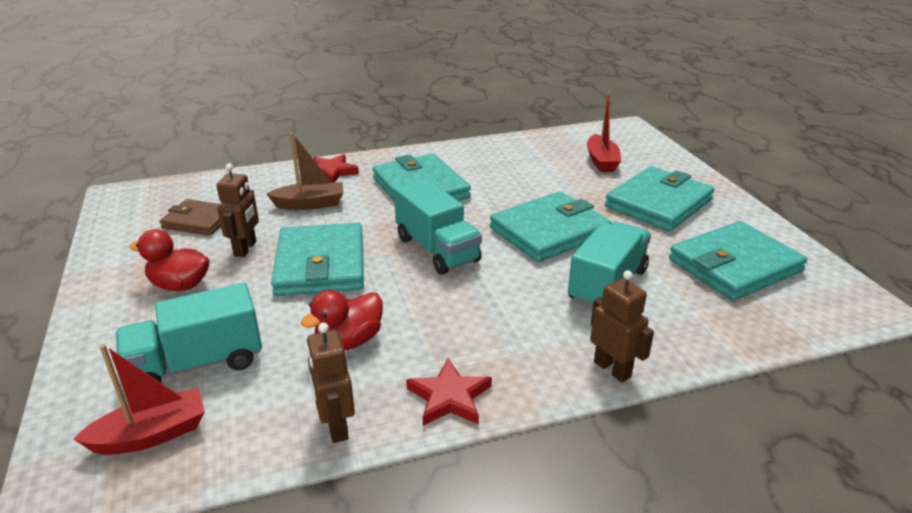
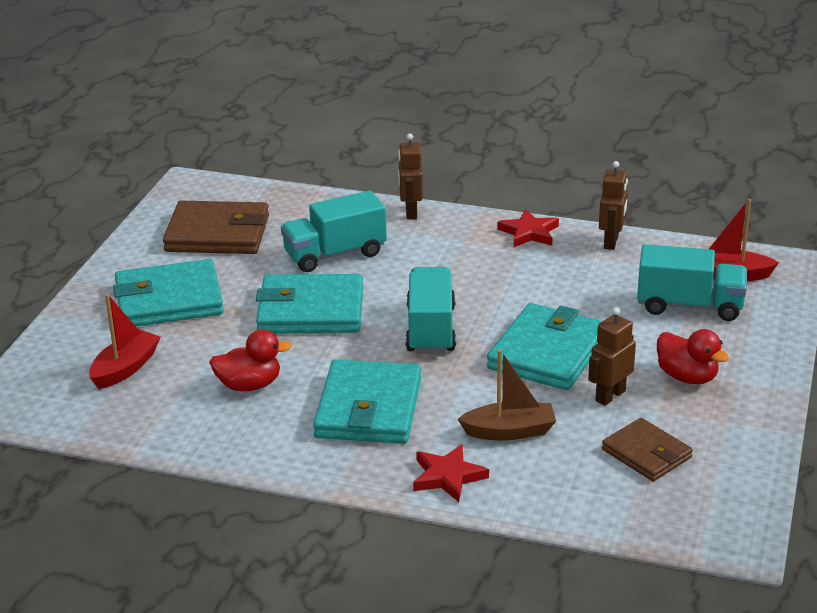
camera: 145 degrees left, 0 degrees up
brown boat [266,132,343,210] -> brown boat turned 150 degrees clockwise [458,350,556,441]
red duck [301,290,383,350] -> red duck moved to [209,329,292,391]
turquoise wallet [669,221,807,301] -> brown wallet [163,201,269,254]

